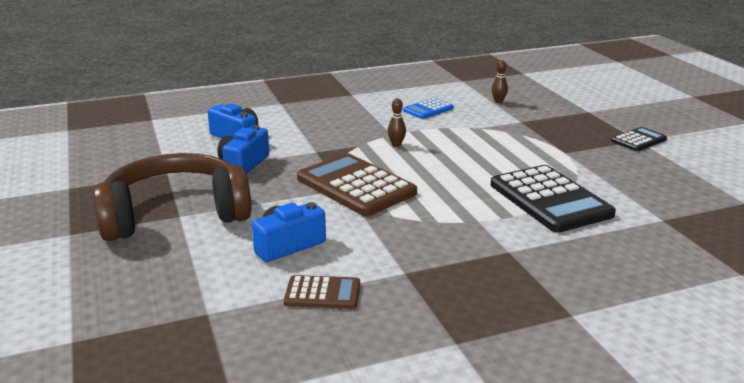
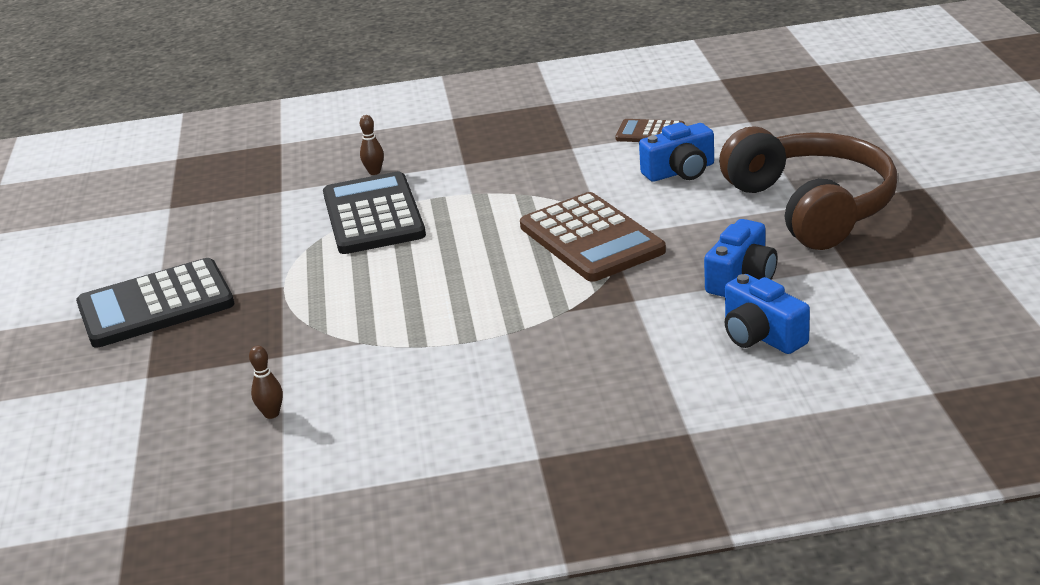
camera: 165 degrees left, 5 degrees up
brown headphones [93,153,251,241] -> brown headphones turned 105 degrees counterclockwise [719,126,898,250]
brown bowling pin [388,98,406,147] -> brown bowling pin moved to [360,115,384,175]
blue calculator [403,98,454,119] -> none
black calculator [611,127,667,151] -> black calculator [76,258,234,348], size x1.93

